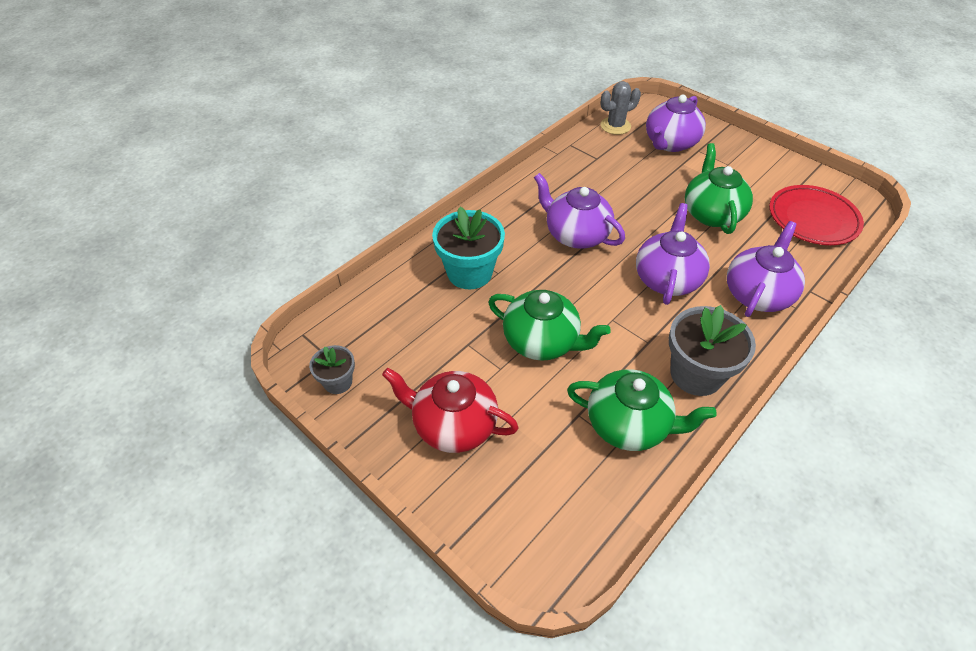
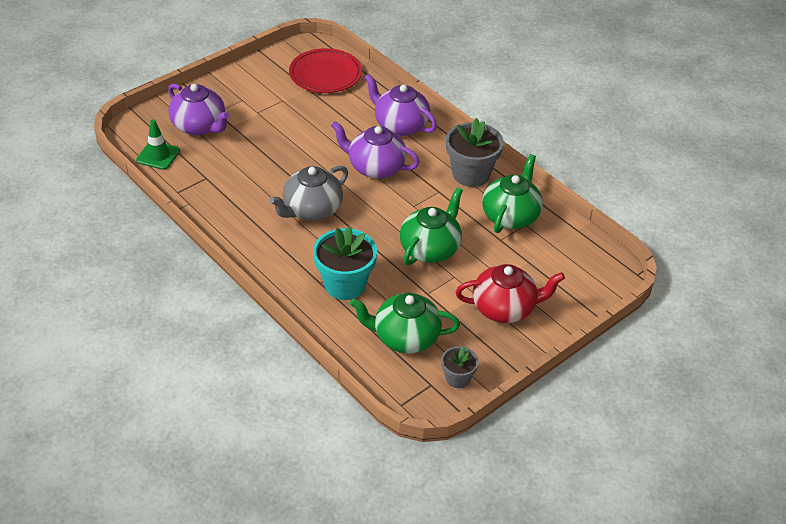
camera: 85 degrees left, 5 degrees down
red teapot [382,368,519,453] -> red teapot turned 120 degrees counterclockwise [456,264,565,323]
purple teapot [534,173,625,249] -> grey teapot [269,166,348,221]
grey cactus [600,81,641,135] -> green traffic cone [136,119,180,170]
green teapot [685,143,753,234] -> green teapot moved to [350,293,460,353]

